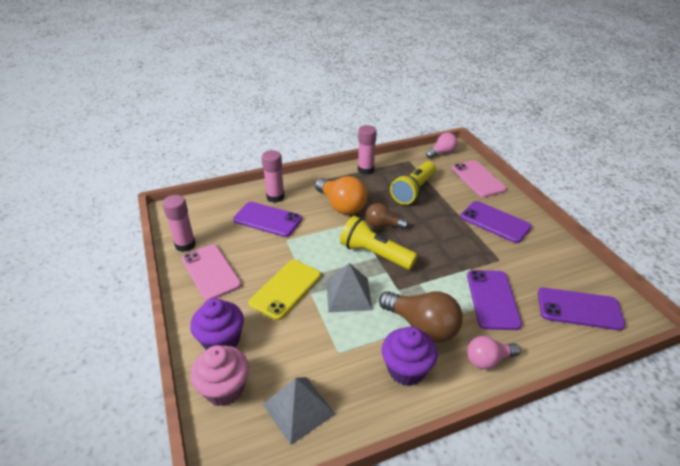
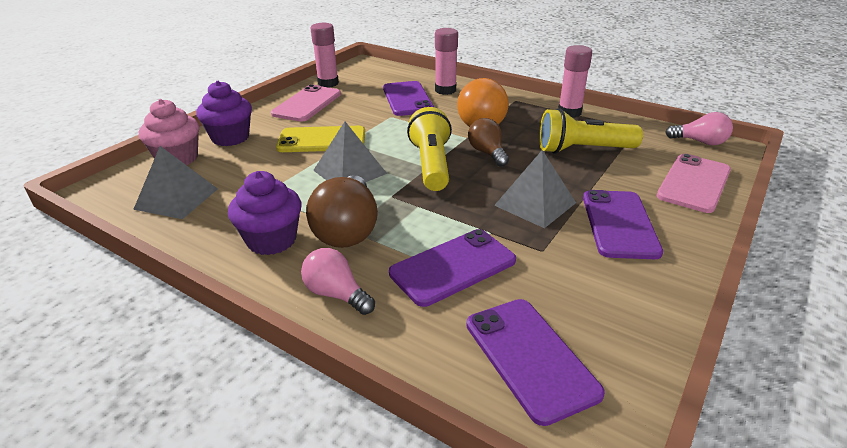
camera: 55 degrees right, 5 degrees down
none -> grey pyramid [494,150,576,228]

